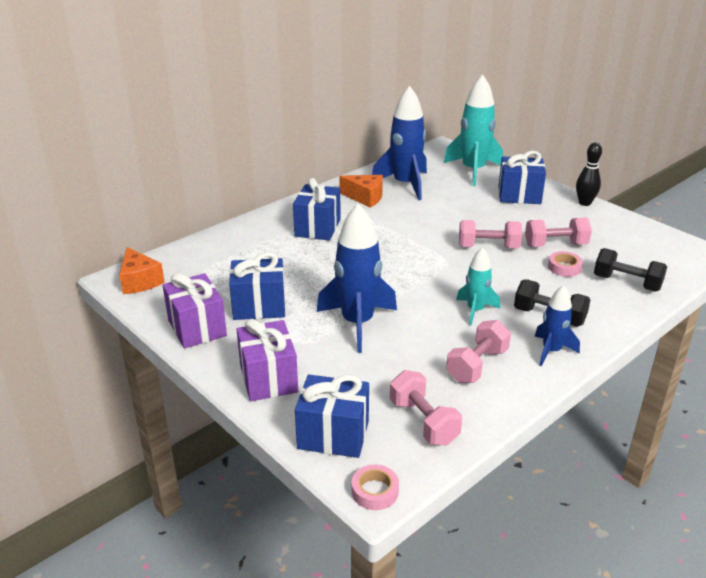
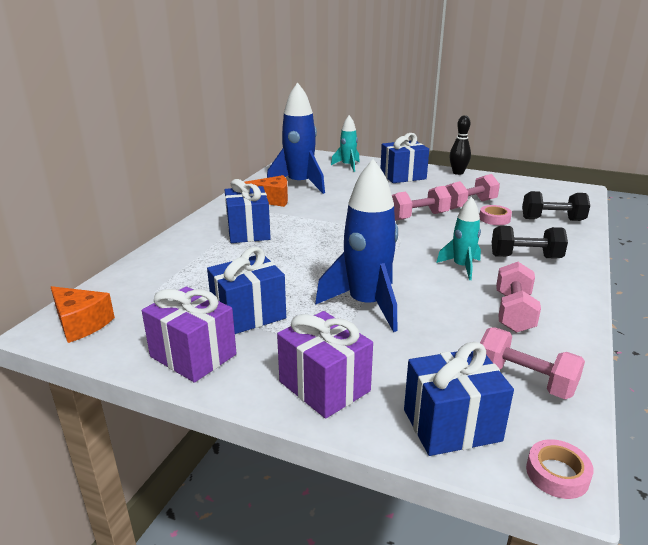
camera: 25 degrees left, 5 degrees down
turquoise rocket [444,74,503,186] -> turquoise rocket [331,115,360,172], size x0.56
blue rocket [534,285,580,366] -> none

